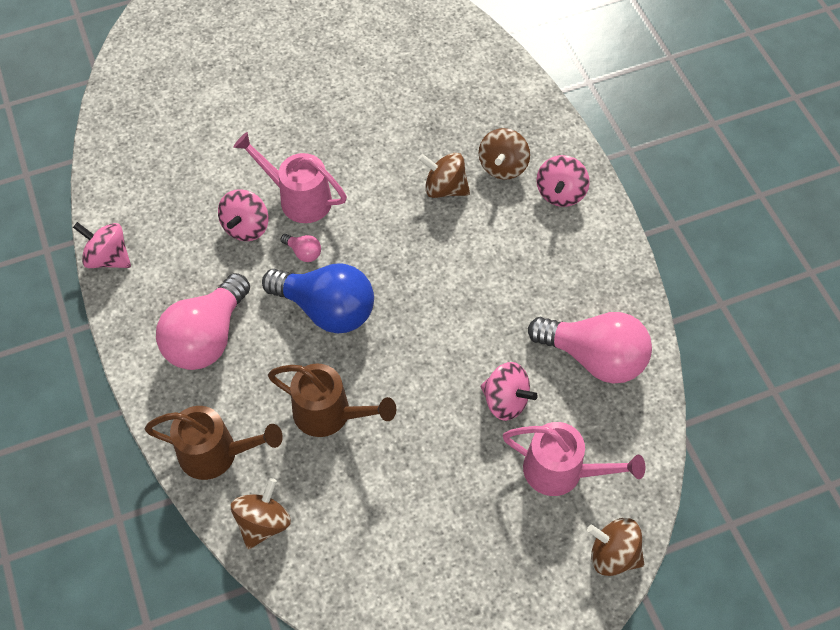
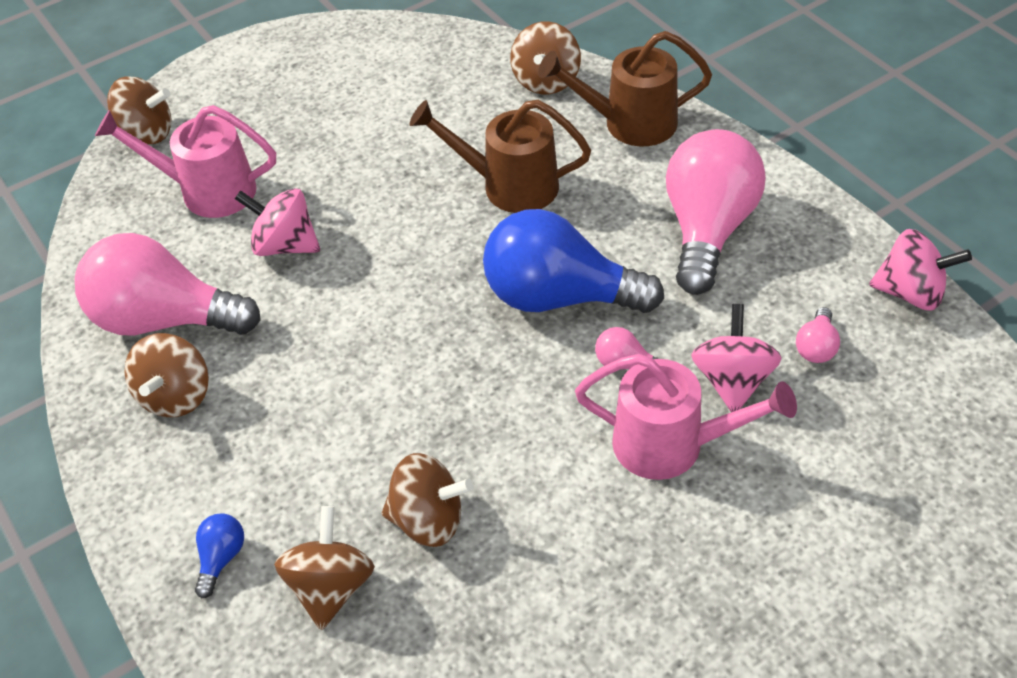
camera: 170 degrees right, 10 degrees down
pink spinning top [536,155,590,207] -> blue light bulb [195,513,244,598]
none -> brown spinning top [125,333,209,417]
none -> pink light bulb [796,307,840,363]

